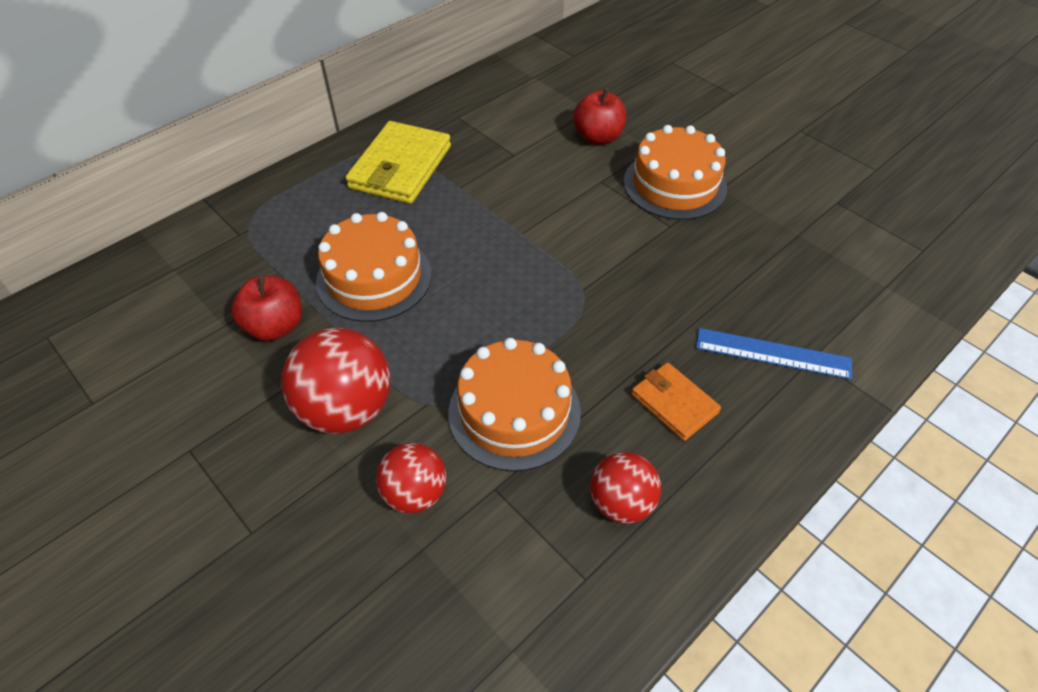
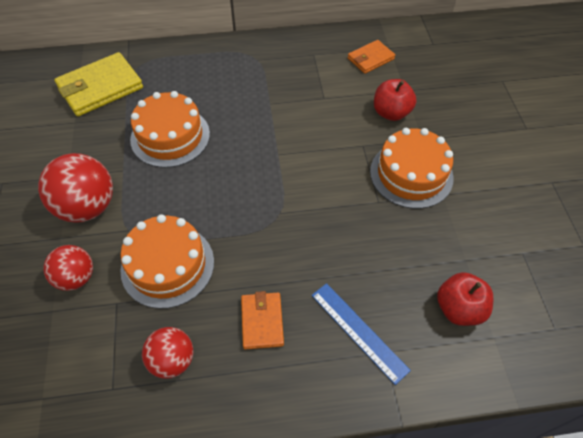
camera: 35 degrees right, 5 degrees up
red apple [231,276,302,341] -> red apple moved to [437,272,493,326]
yellow wallet [345,121,451,204] -> yellow wallet moved to [54,52,143,116]
none -> orange wallet [348,40,395,74]

